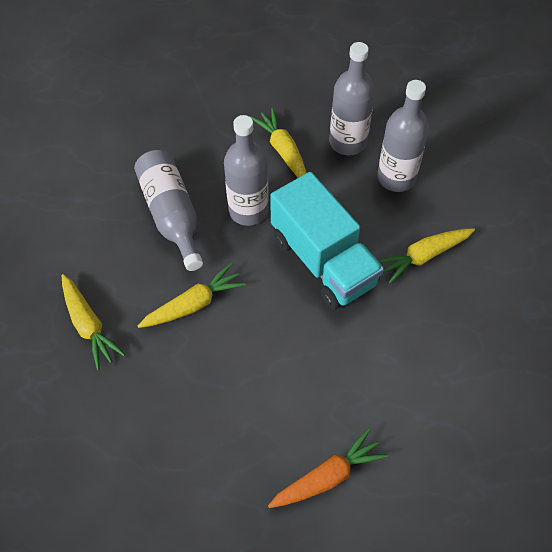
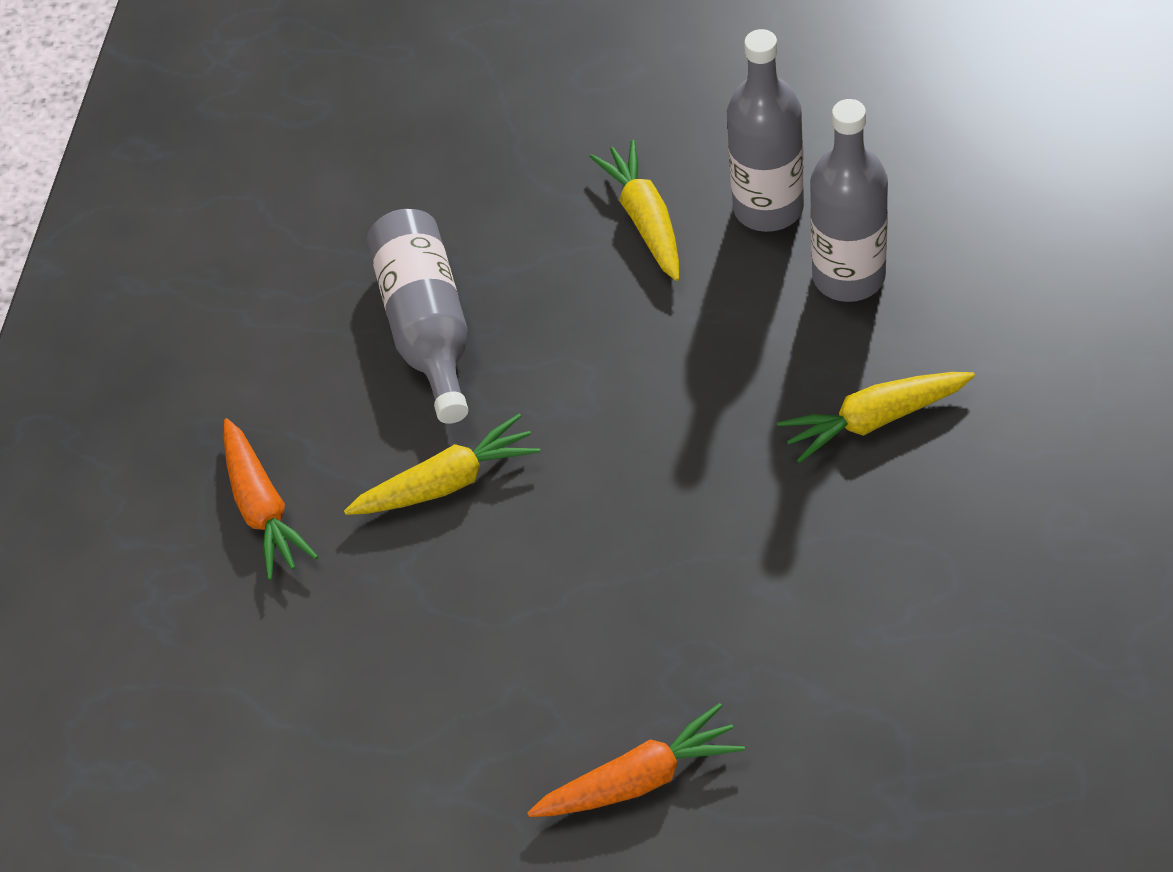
camera: 15 degrees right, 5 degrees down
yellow carrot [62,274,125,370] -> orange carrot [223,418,318,580]
grey bottle [224,115,269,226] -> none
turquoise truck [270,172,384,309] -> none

